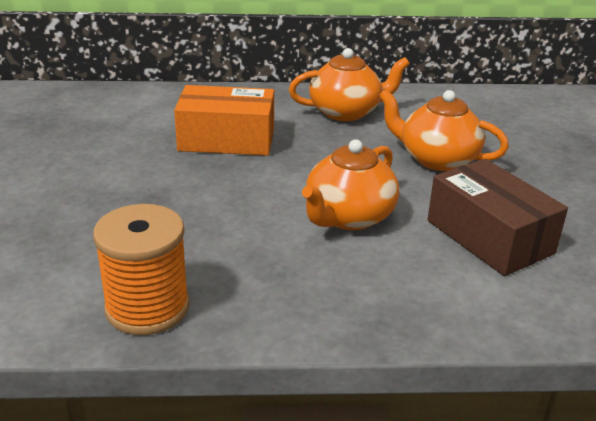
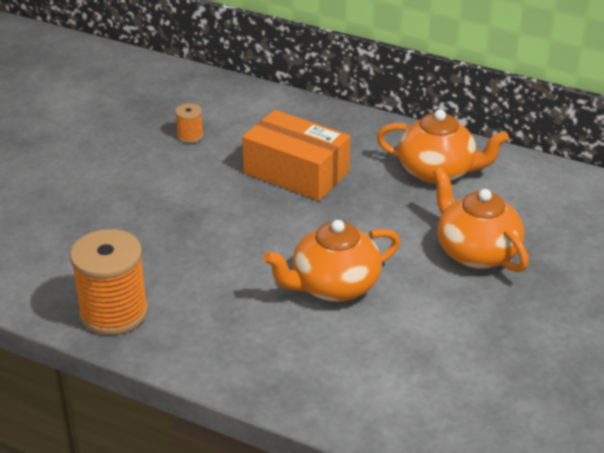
camera: 30 degrees right, 5 degrees up
brown box [427,159,568,276] -> none
none -> orange spool [175,103,203,143]

